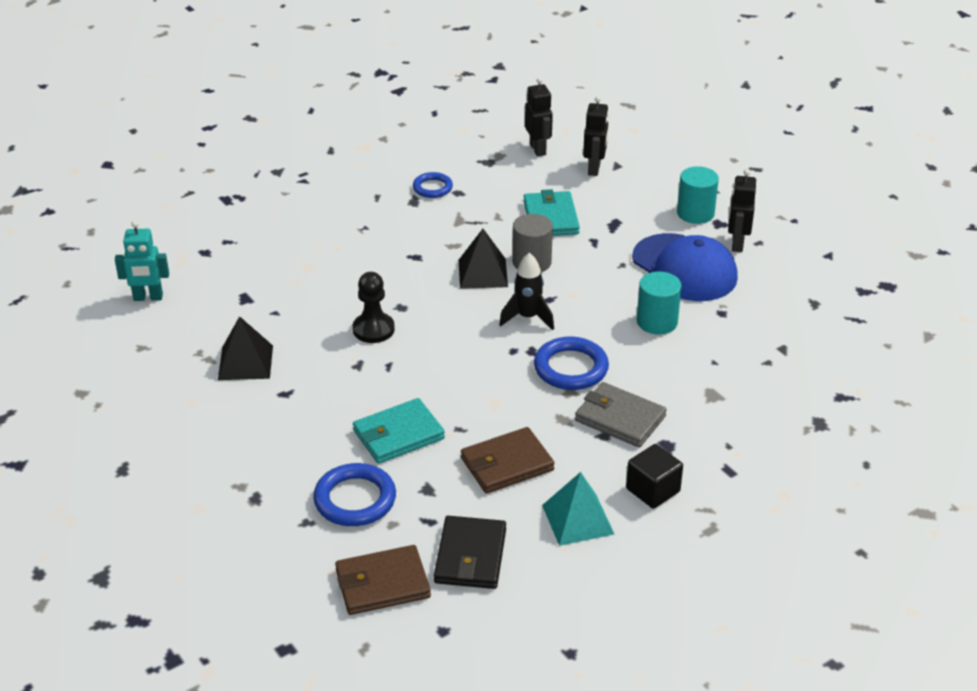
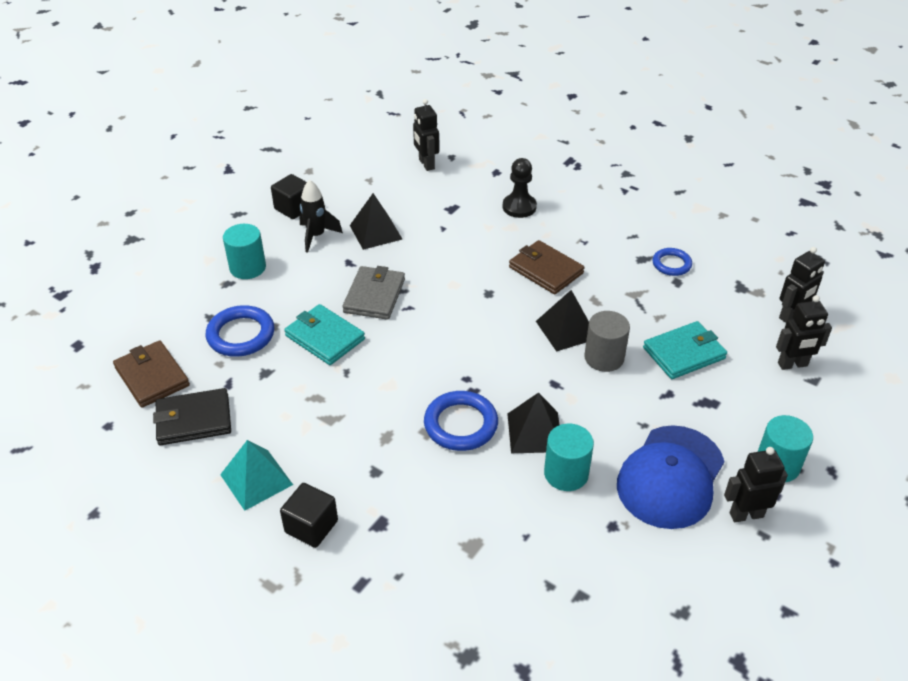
camera: 70 degrees right, 5 degrees up
turquoise robot [115,221,169,301] -> black robot [413,99,439,171]
black pawn [353,272,395,343] -> black pawn moved to [503,158,537,218]
brown wallet [461,427,555,494] -> brown wallet moved to [509,240,584,294]
black rocket [499,253,554,330] -> black rocket moved to [299,180,343,253]
grey wallet [575,382,667,447] -> grey wallet moved to [342,266,405,320]
none -> turquoise cylinder [223,224,266,279]
none -> black cube [271,174,307,219]
none -> black pyramid [507,392,560,453]

